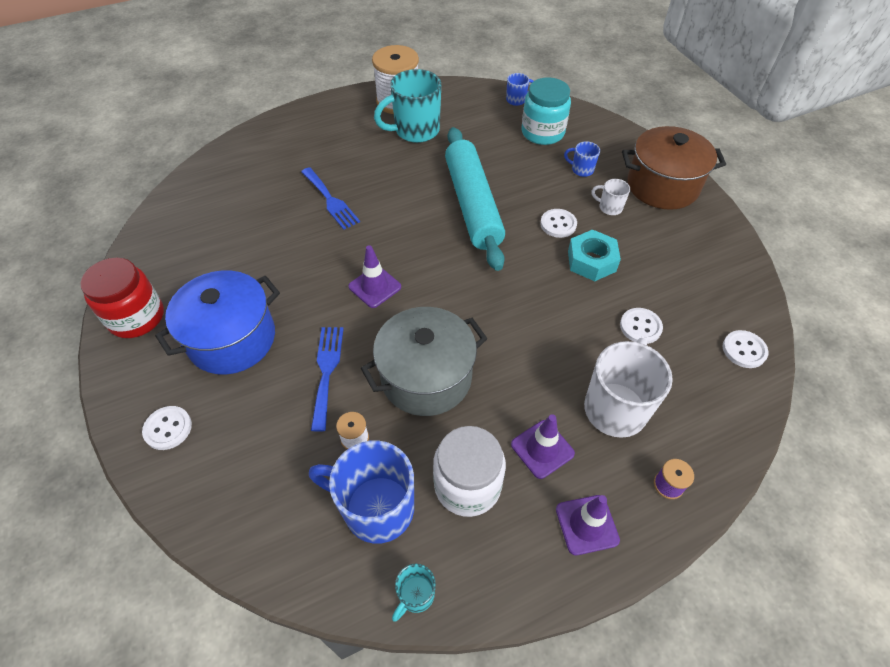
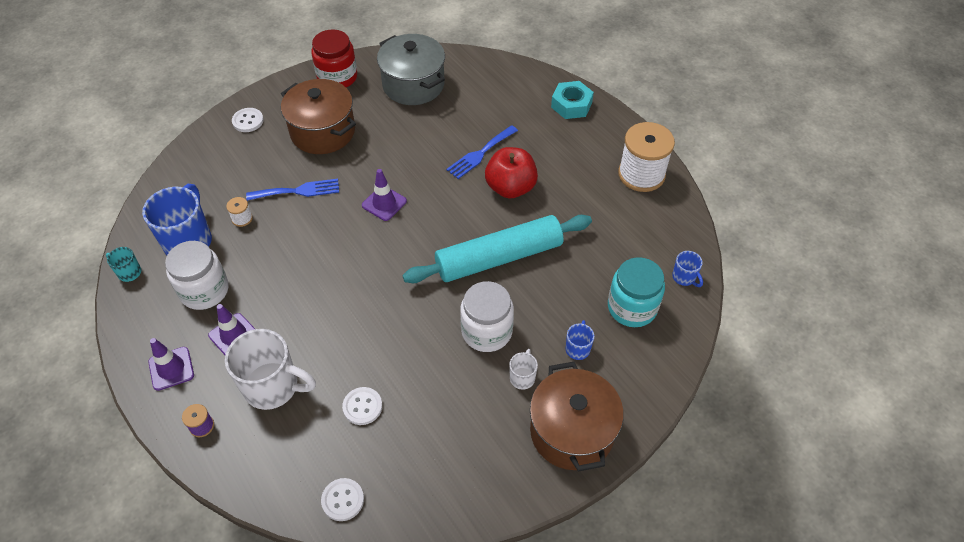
camera: 80 degrees right, 0 degrees up
blue pot [155,270,280,374] -> brown pot [281,79,356,154]
grey pot [361,307,488,416] -> grey pot moved to [377,34,445,105]
turquoise mug [374,69,441,143] -> none
white button [540,209,577,238] -> white jar [460,281,514,352]
turquoise nut [568,229,621,281] -> turquoise nut moved to [551,81,594,119]
none -> red apple [485,147,538,198]

